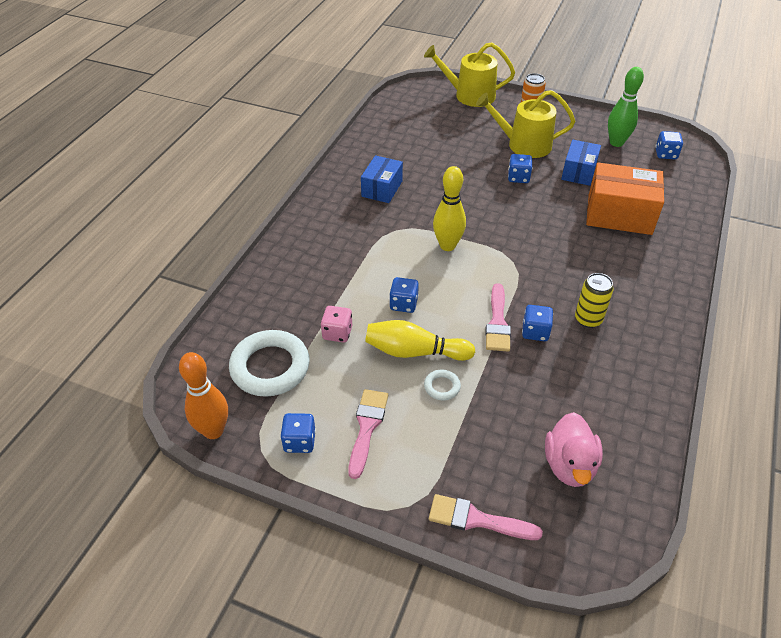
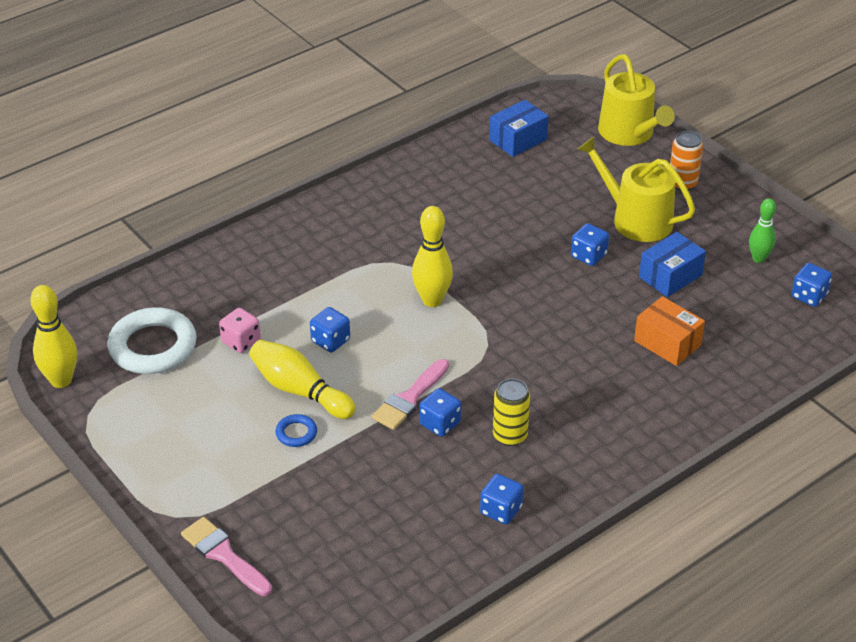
camera: 30 degrees right, 5 degrees down
orange bowling pin [179,352,228,439] -> yellow bowling pin [30,285,77,388]
blue dice [280,413,316,453] -> blue dice moved to [480,474,524,525]
pink brush [348,389,388,479] -> none
blue box [361,155,403,203] -> blue box moved to [489,100,549,157]
yellow watering can [424,42,515,107] -> yellow watering can turned 150 degrees counterclockwise [598,54,675,146]
white ring [424,370,461,400] -> blue ring [276,414,317,447]
pink duck [545,412,603,487] -> none
orange box [586,163,664,235] -> orange box [634,296,705,366], size x0.62
green bowling pin [608,67,644,147] -> green bowling pin [749,198,776,263], size x0.66

